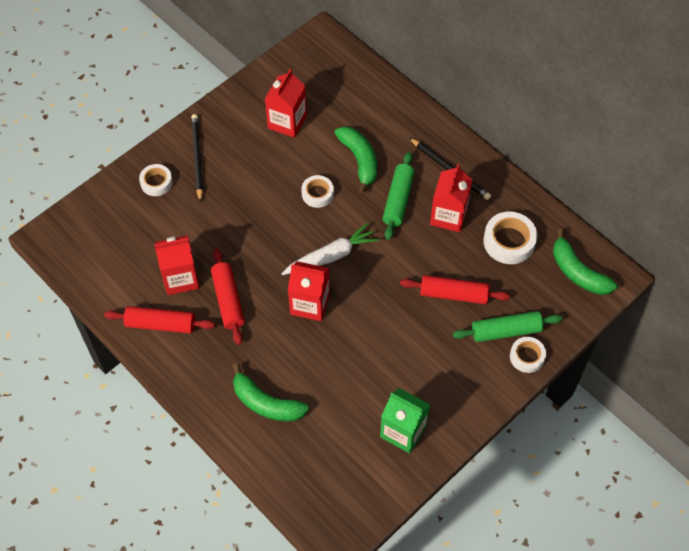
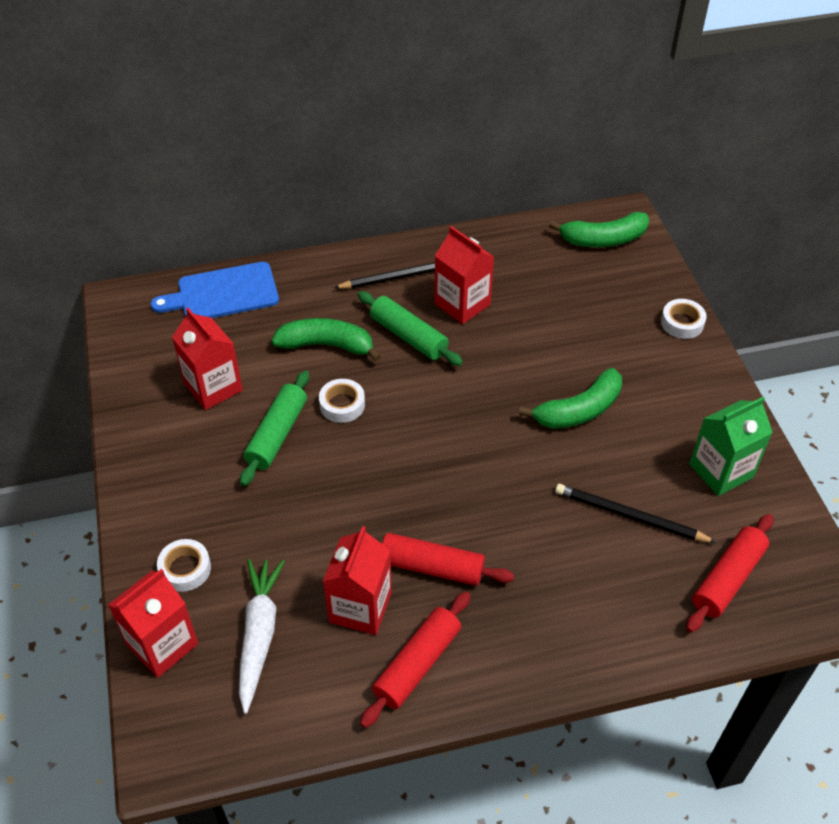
camera: 60 degrees left, 10 degrees down
black pencil [191,114,203,202] -> black pencil moved to [555,484,717,543]
green banana [232,364,309,422] -> green banana moved to [519,368,622,429]
white carrot [281,223,379,275] -> white carrot moved to [239,559,285,714]
red carton [288,261,330,321] -> red carton moved to [108,569,198,678]
red rolling pin [400,275,510,304] -> red rolling pin moved to [686,514,773,633]
green rolling pin [452,311,562,342] -> green rolling pin moved to [240,370,309,486]
white tape [483,212,538,264] -> none
none -> blue cutting board [151,262,279,318]

